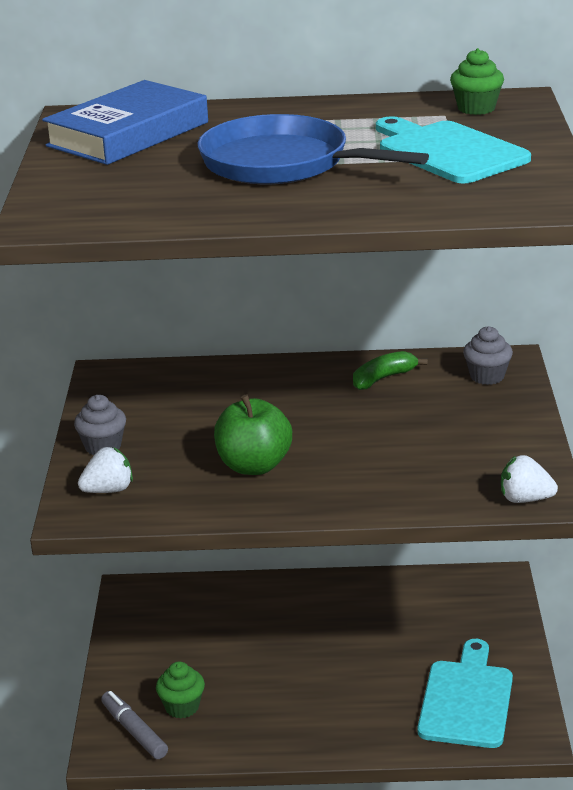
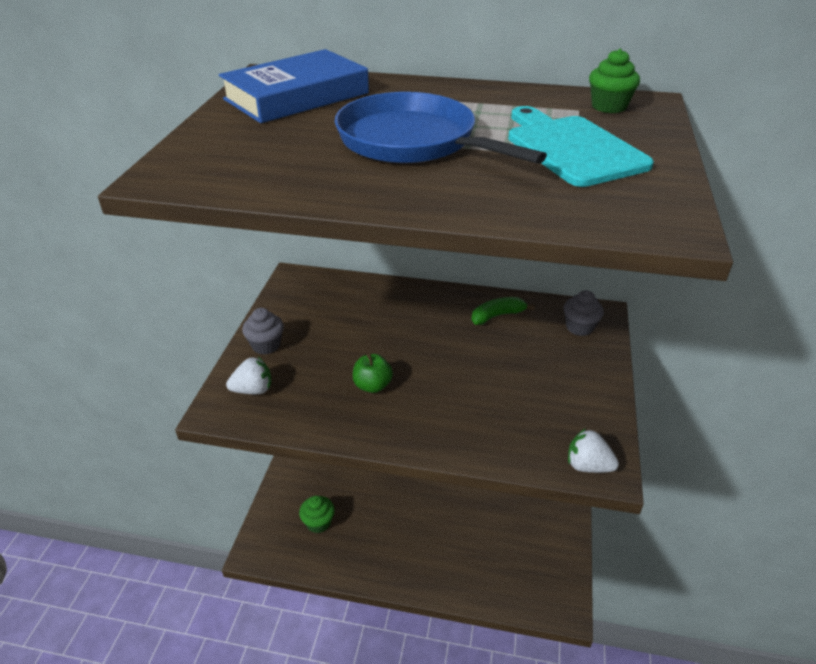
camera: 10 degrees right, 10 degrees up
grey marker [101,691,168,759] -> none
green apple [214,394,292,475] -> green apple [353,354,393,393], size x0.63
turquoise cutting board [418,639,513,748] -> none

